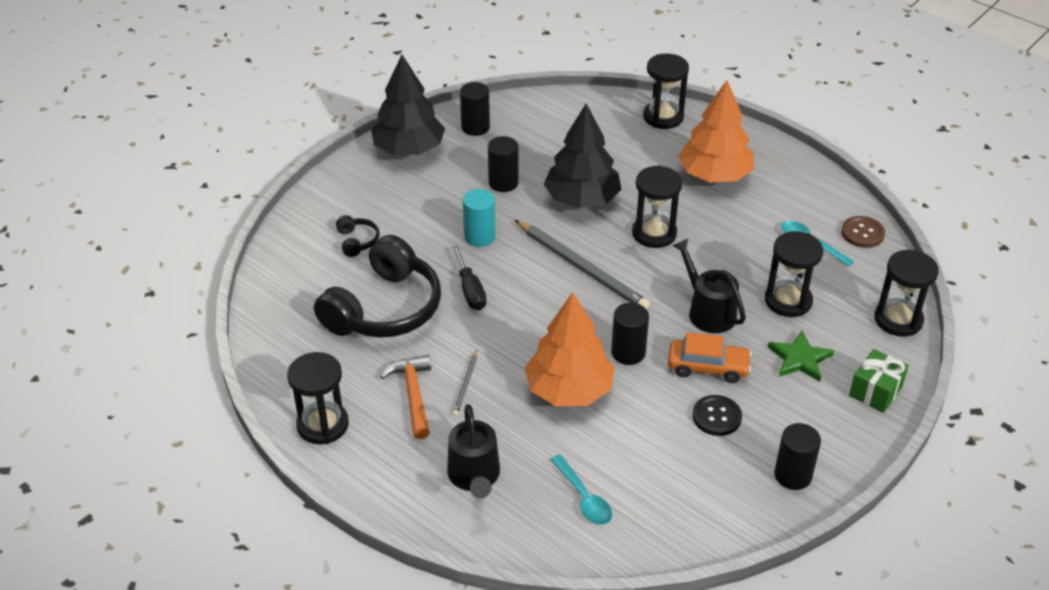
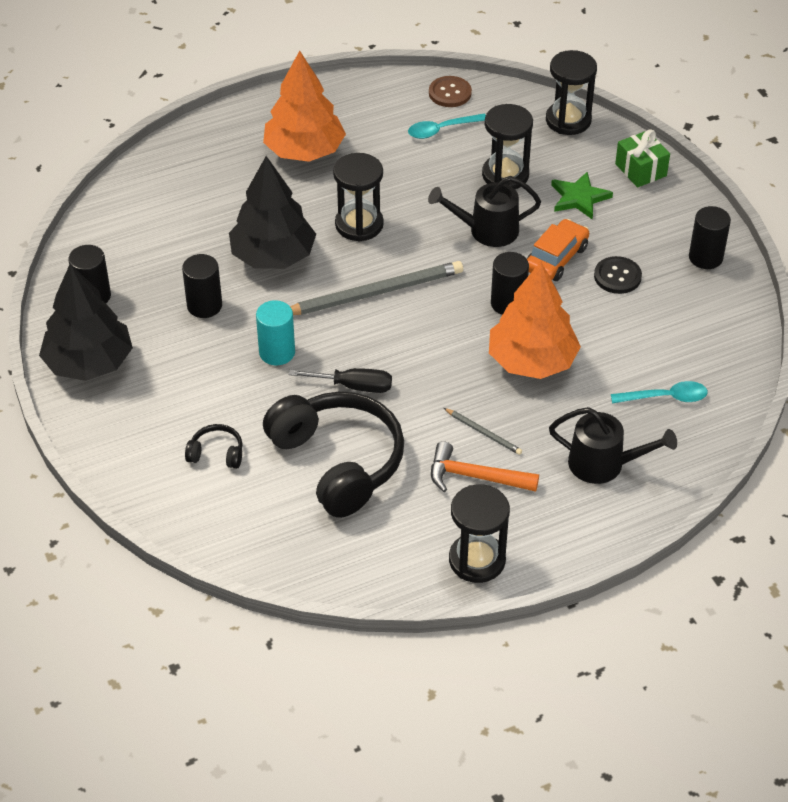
camera: 65 degrees left, 5 degrees up
black hourglass [643,53,689,129] -> none

